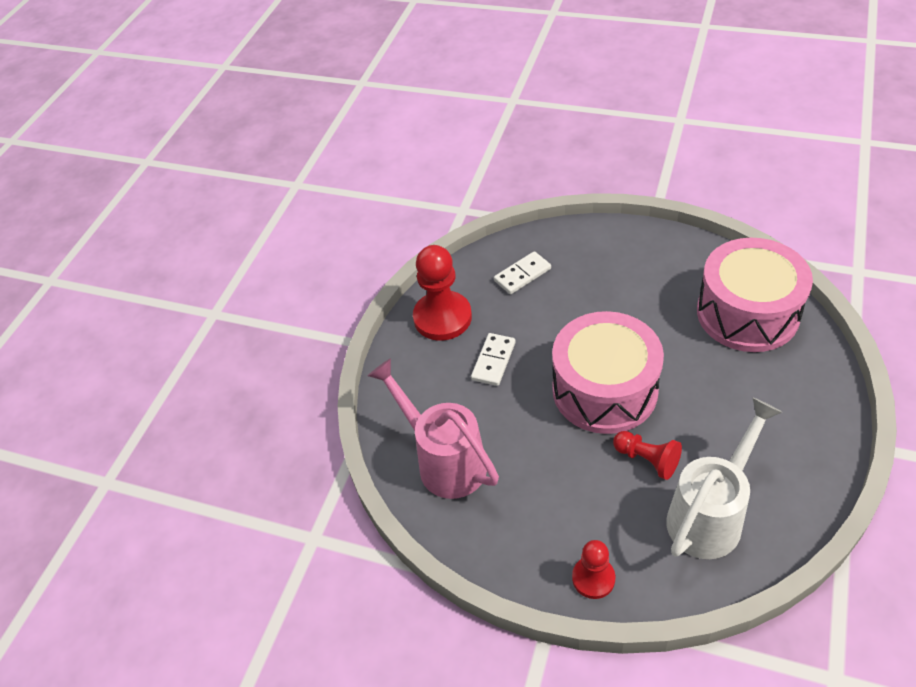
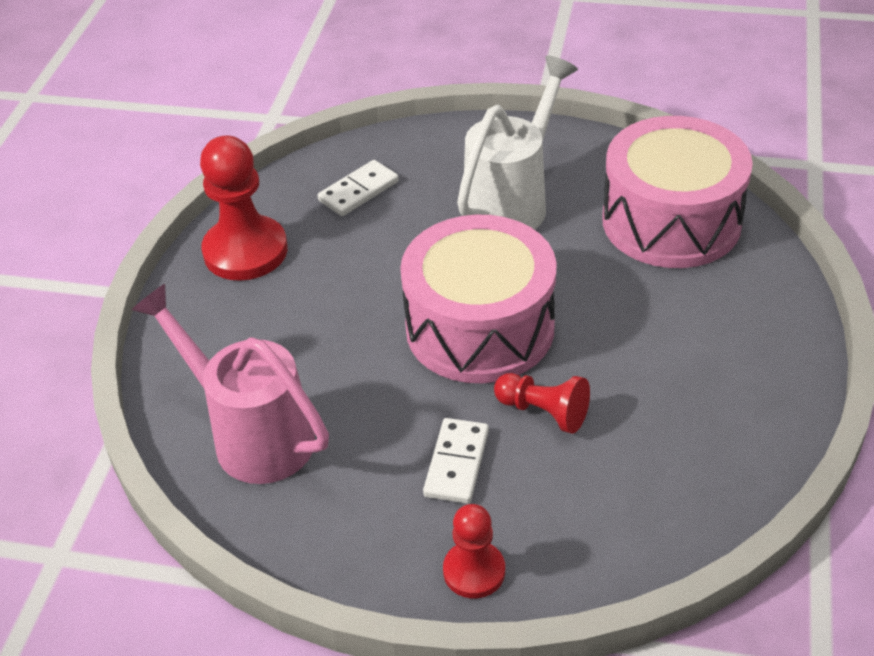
camera: 10 degrees left, 5 degrees down
white domino [471,333,516,386] -> white domino moved to [423,418,489,504]
white watering can [666,398,782,559] -> white watering can moved to [457,56,578,230]

